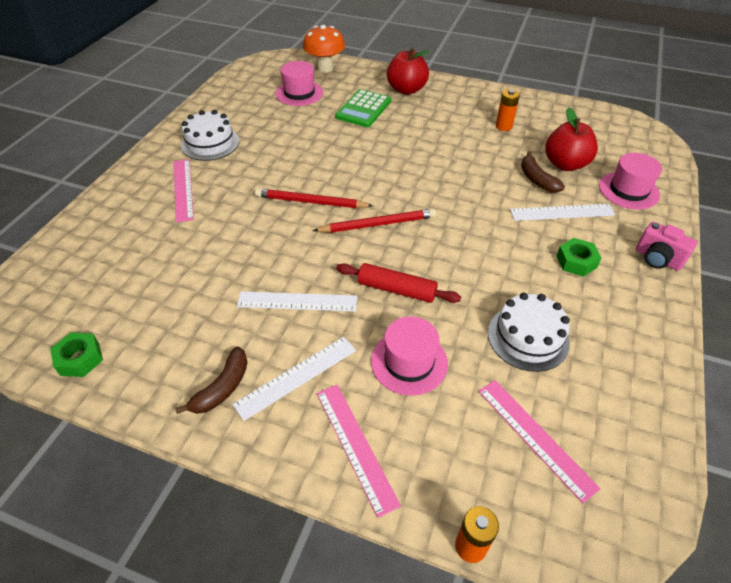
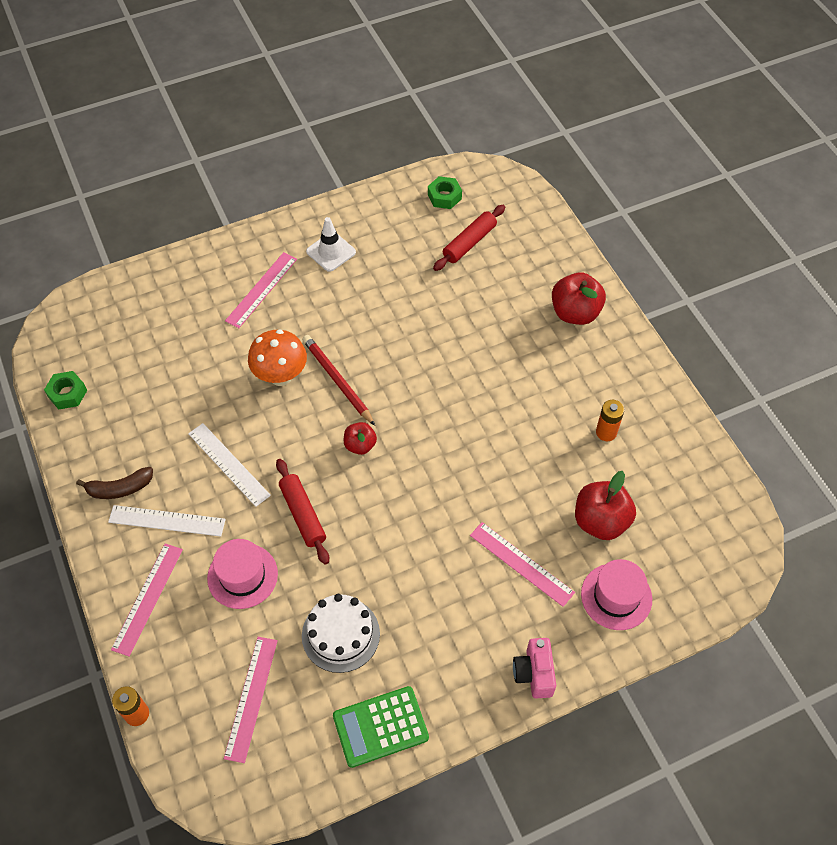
camera: 45 degrees right, 10 degrees up
white cake [181,110,239,161] -> white traffic cone [306,217,356,272]
pink hat [276,61,323,106] -> red rolling pin [433,205,505,271]
orange mushroom [303,25,345,73] -> orange mushroom moved to [248,329,307,386]
red pencil [313,209,436,233] -> red apple [344,422,377,455]
green calculator [335,89,391,127] -> green calculator moved to [333,686,429,768]
white ruler [510,204,615,221] -> pink ruler [470,522,575,607]
brown banana [521,151,565,193] -> none
green nut [556,238,602,277] -> green nut moved to [428,176,462,209]

